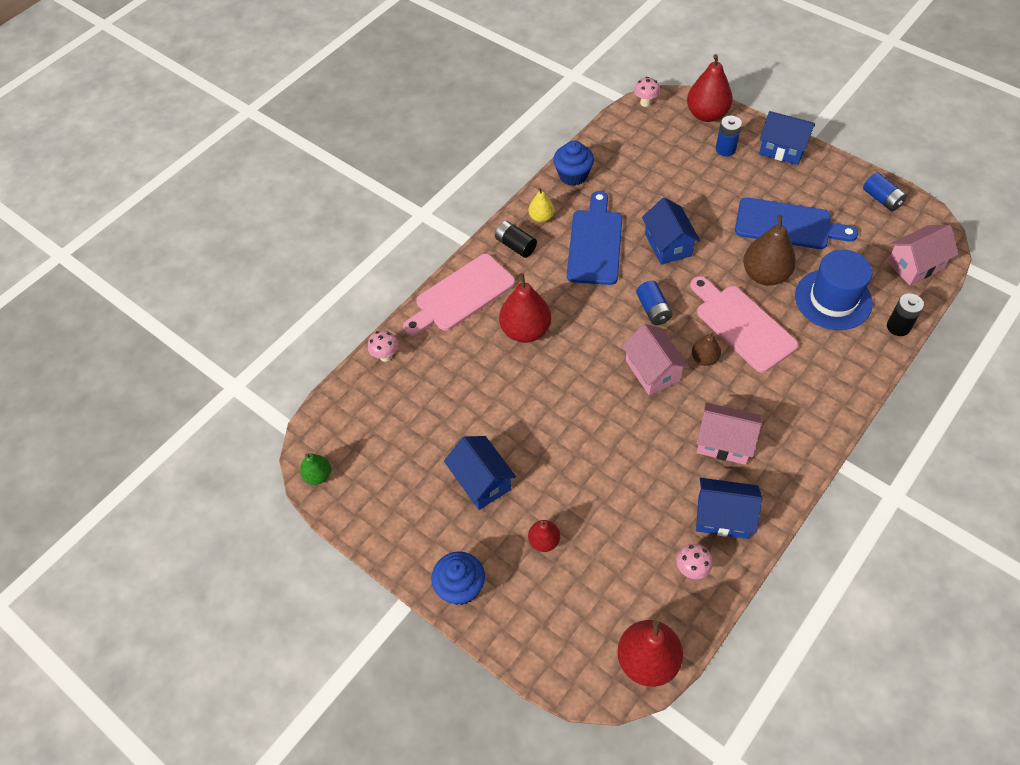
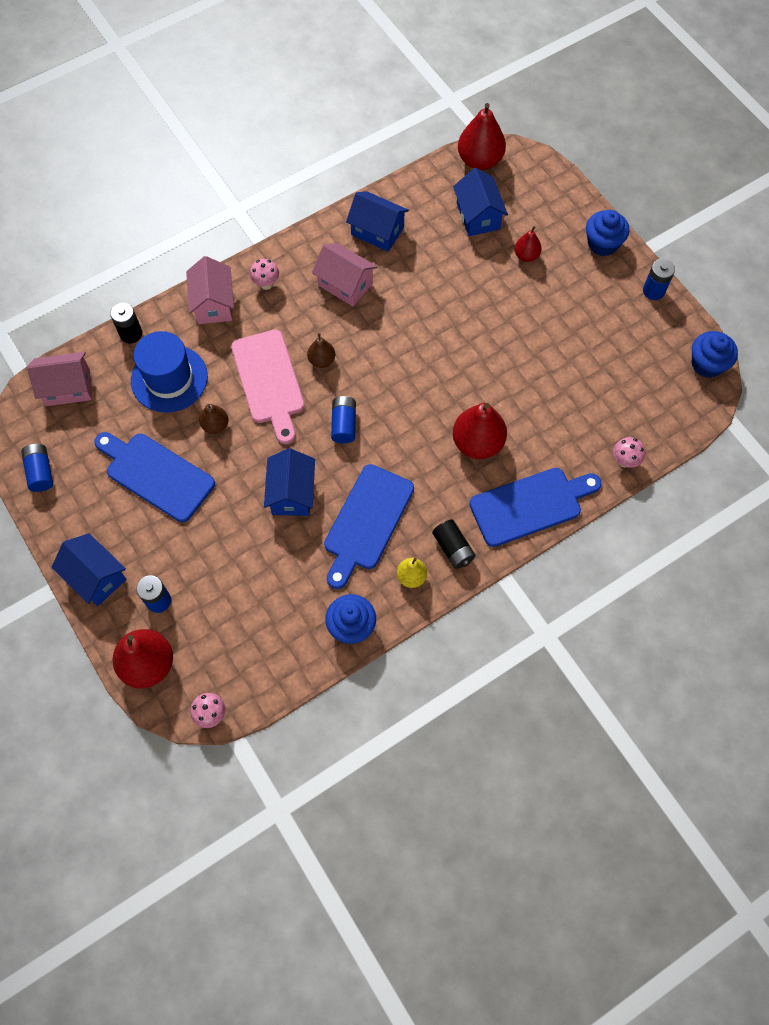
camera: 165 degrees left, 10 degrees up
green pear [300,453,331,485] -> blue cupcake [692,331,738,378]
pink cutting board [403,254,515,336] -> blue cutting board [469,468,602,547]
blue house [444,436,516,510] -> blue house moved to [453,168,508,236]
pink house [622,324,689,395] -> pink house moved to [186,256,234,324]
pink mushroom [676,544,713,579] -> pink mushroom moved to [250,259,279,290]
brown pear [743,215,796,286] -> brown pear [199,404,229,434], size x0.54
none -> blue battery [643,259,675,300]

